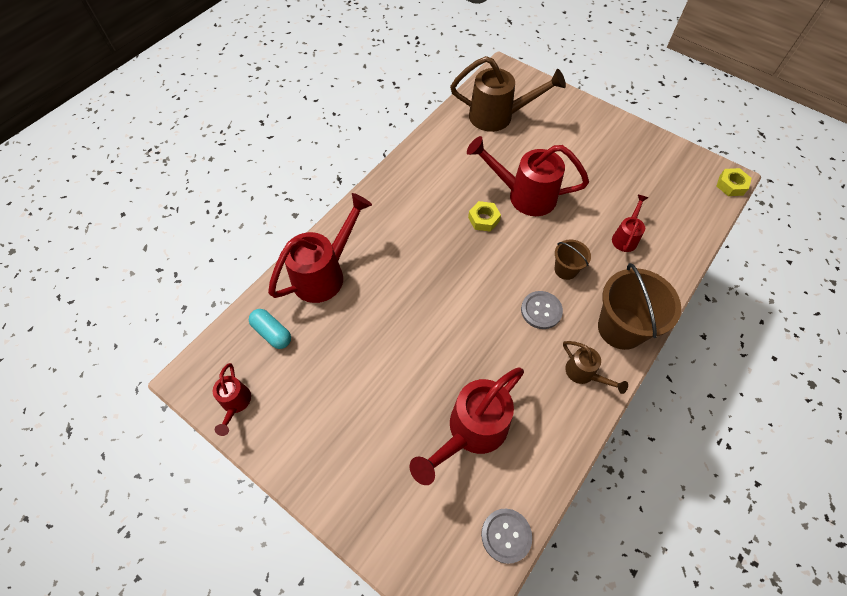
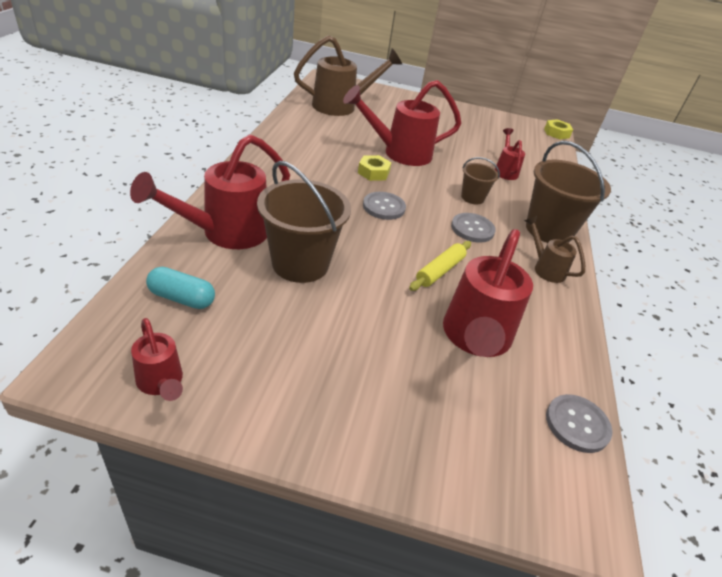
camera: 30 degrees left, 20 degrees down
red watering can [268,193,372,303] -> red watering can turned 150 degrees counterclockwise [130,134,290,249]
brown watering can [563,341,628,394] -> brown watering can turned 150 degrees counterclockwise [524,216,585,283]
none -> brown bucket [257,161,351,283]
none -> grey button [363,192,406,220]
none -> yellow rolling pin [409,241,471,291]

